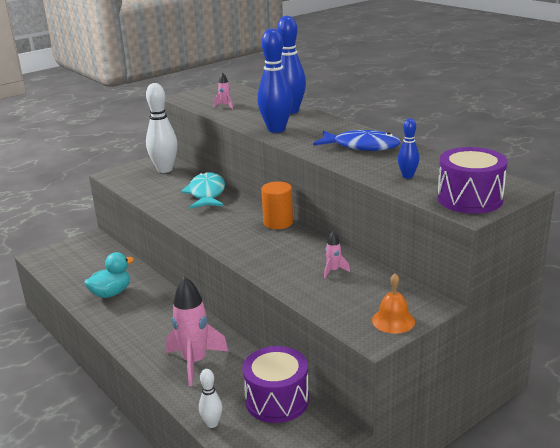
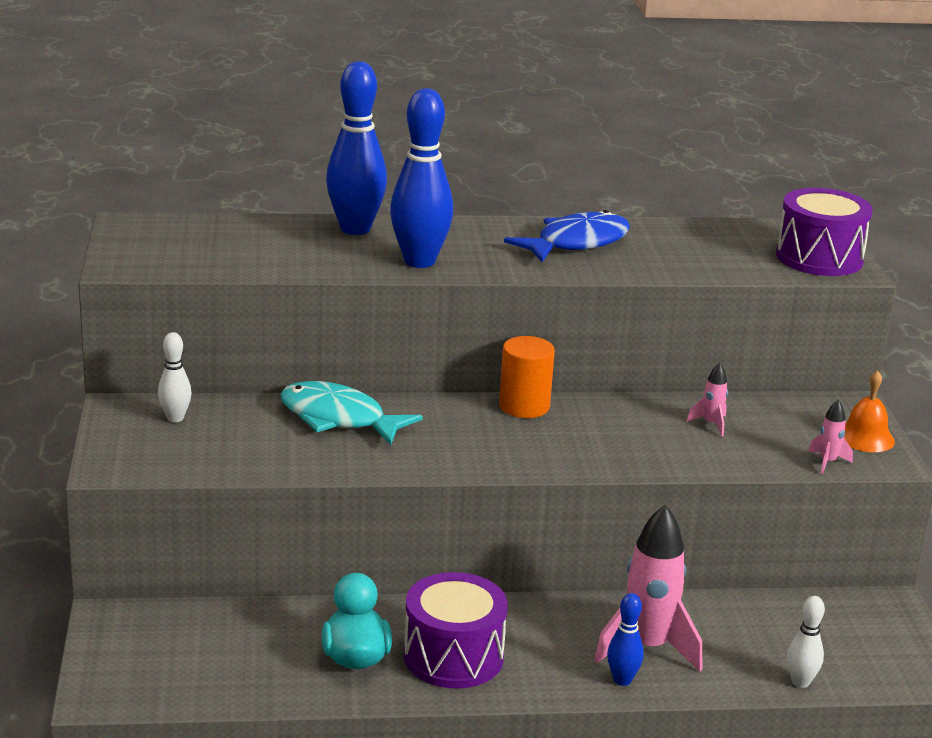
camera: 60 degrees left, 0 degrees up
white bowling pin [146,83,178,173] -> white bowling pin [158,332,191,422], size x0.51
pink rocket [213,72,233,109] -> pink rocket moved to [808,400,853,475]
purple drum [242,346,309,423] -> purple drum moved to [404,572,508,688]
blue bowling pin [398,118,419,179] -> blue bowling pin moved to [607,593,644,686]

